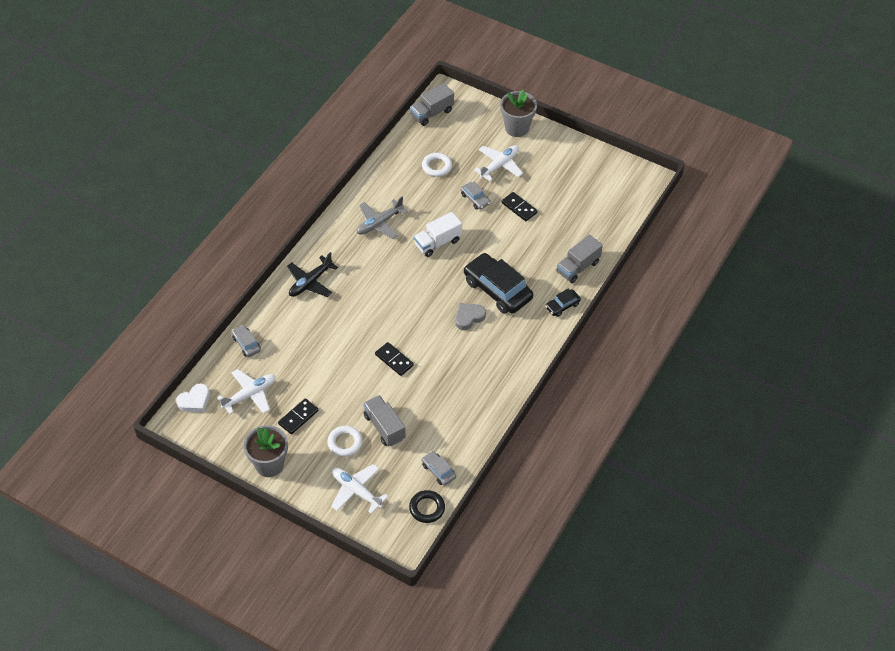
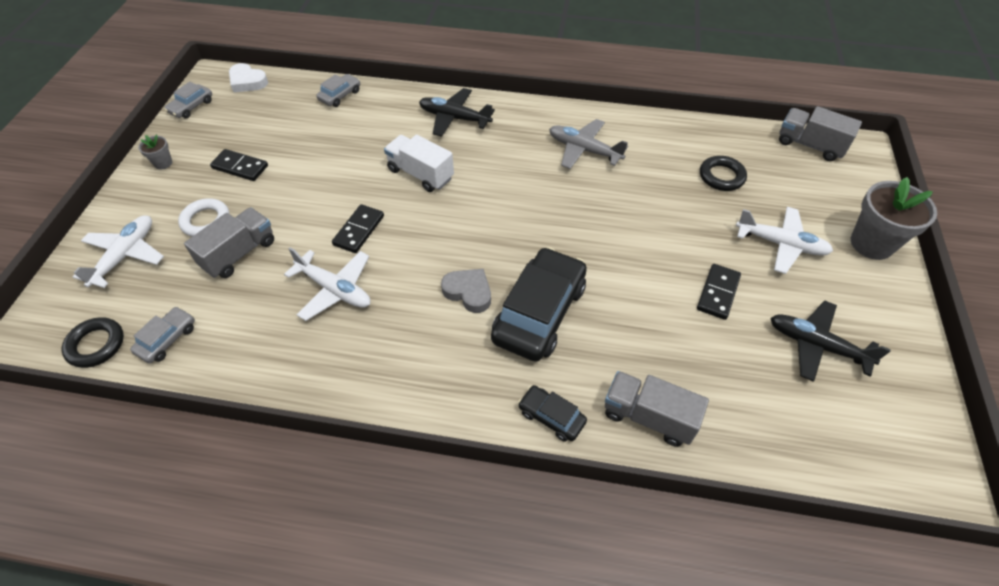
camera: 70 degrees right, 0 degrees up
white plane [217,369,275,414] -> white plane moved to [284,247,370,321]
grey flower pot [244,425,288,477] -> grey flower pot [138,134,172,169], size x0.47
white truck [414,212,462,257] -> white truck moved to [384,135,454,192]
white ring [422,153,452,177] -> black ring [700,156,747,191]
grey car [460,182,491,210] -> grey car moved to [165,82,212,118]
none -> black plane [771,300,891,382]

